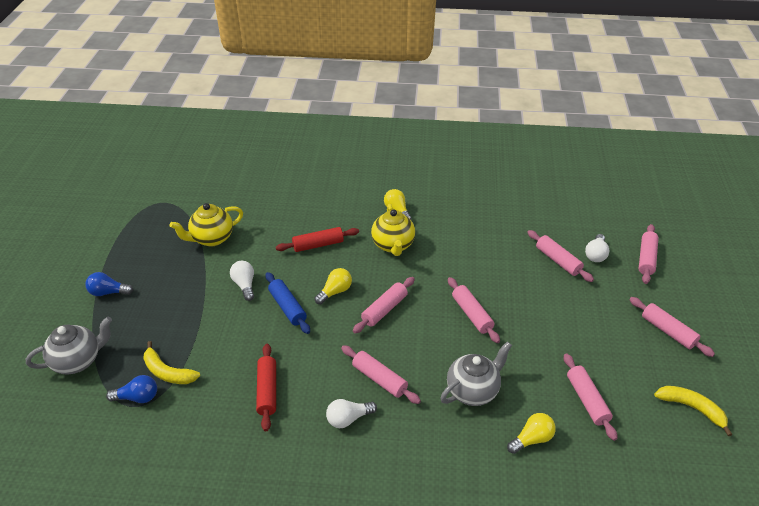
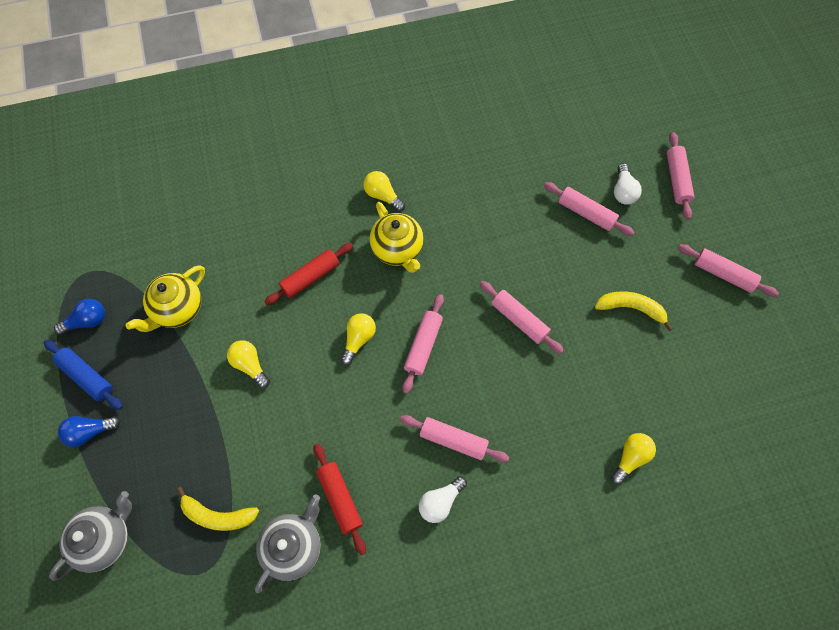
camera: 20 degrees left, 25 degrees up
blue light bulb [106,375,157,403] -> blue light bulb moved to [54,299,105,335]
white light bulb [230,261,254,301] -> yellow light bulb [227,340,270,388]
blue rolling pin [266,272,310,334] -> blue rolling pin moved to [44,340,123,410]
grey teapot [440,342,512,406] -> grey teapot moved to [255,494,321,593]
pink rolling pin [564,353,618,441] -> none
yellow banana [654,386,732,436] -> yellow banana moved to [595,291,673,331]

